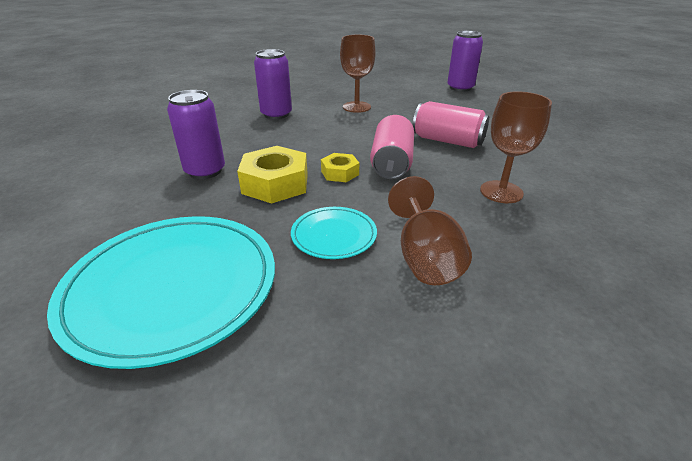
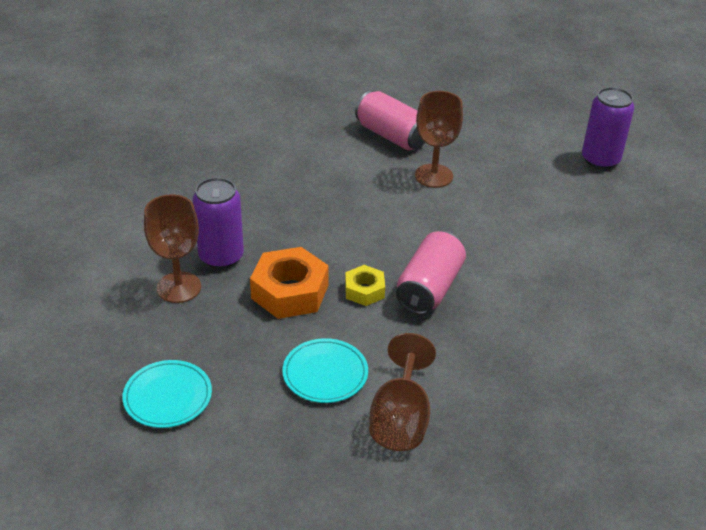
camera: 15 degrees right, 5 degrees up
turquoise plate [47,216,275,369] -> turquoise plate [122,360,212,428], size x0.48
yellow nut [237,146,308,204] -> orange nut [250,247,329,319]
purple can [254,49,292,119] -> none
pink can [413,101,489,148] -> pink can moved to [355,91,425,150]
brown goblet [480,91,552,203] -> brown goblet moved to [144,194,201,303]

